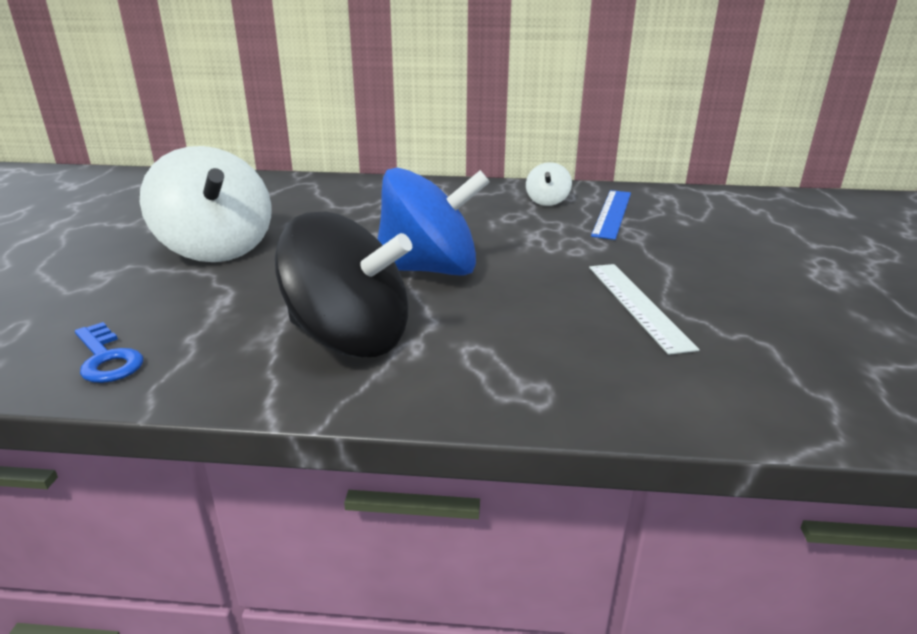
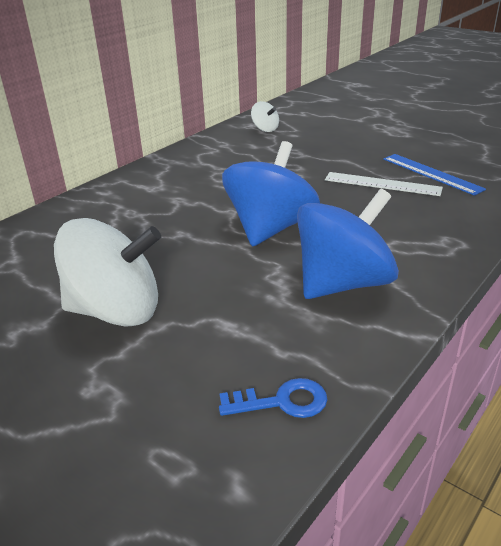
camera: 55 degrees left, 5 degrees up
black spinning top [275,212,412,358] -> blue spinning top [297,189,399,299]
white spinning top [526,162,572,206] -> white spinning top moved to [251,101,279,132]
blue ruler [591,190,631,240] -> blue ruler moved to [384,154,486,196]

